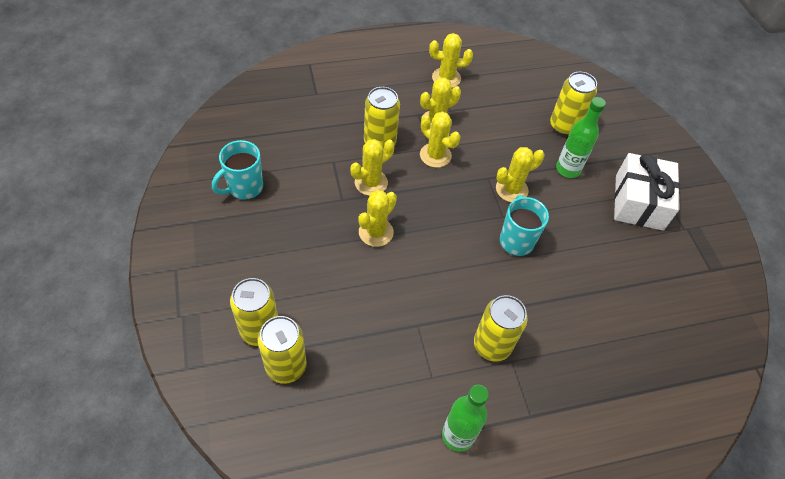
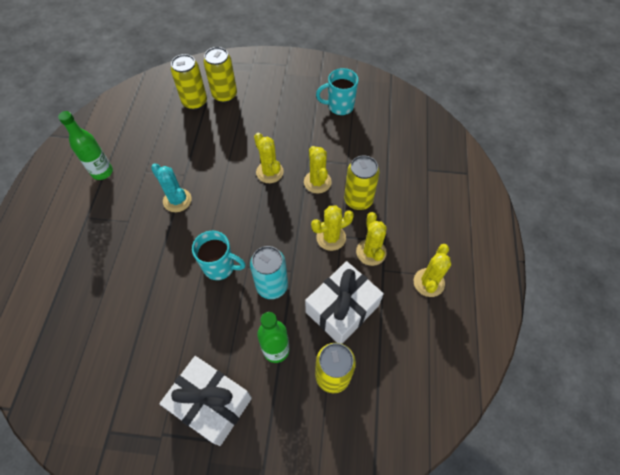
camera: 115 degrees right, 5 degrees up
turquoise mug [212,140,263,200] -> turquoise mug turned 75 degrees counterclockwise [316,68,359,116]
yellow can [474,295,528,362] -> none
yellow cactus [496,147,545,202] -> turquoise can [250,246,288,299]
none -> turquoise cactus [151,163,192,212]
none -> white gift [305,261,384,344]

